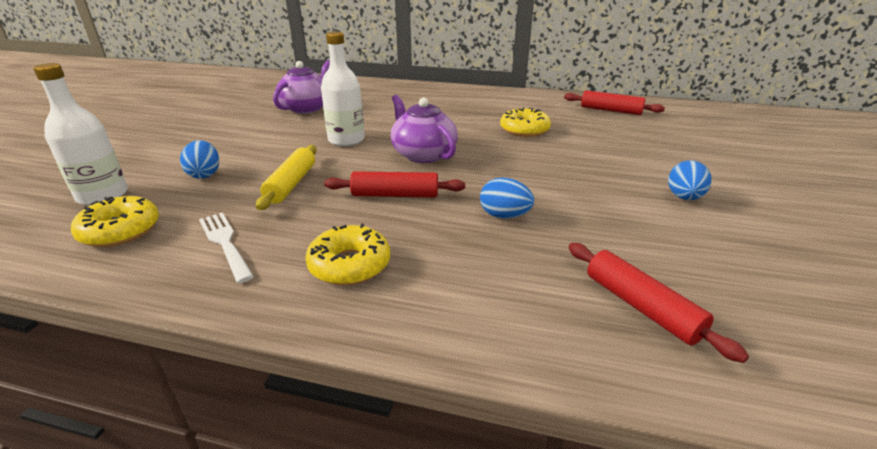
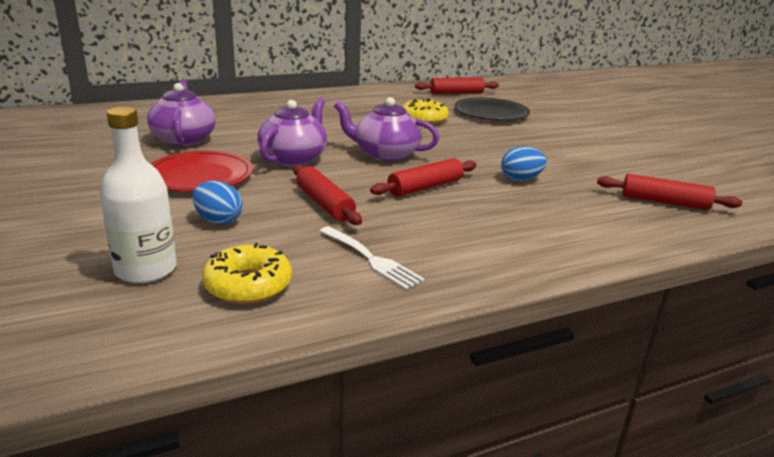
camera: 40 degrees left, 5 degrees down
white fork [199,213,254,283] -> white fork turned 150 degrees counterclockwise [319,226,425,290]
yellow rolling pin [256,145,317,210] -> red rolling pin [293,165,362,225]
yellow donut [305,224,390,285] -> none
white bottle [321,32,365,146] -> purple teapot [257,98,327,166]
blue egg [668,160,712,200] -> none
none -> red plate [150,151,253,192]
none -> black plate [454,98,530,121]

